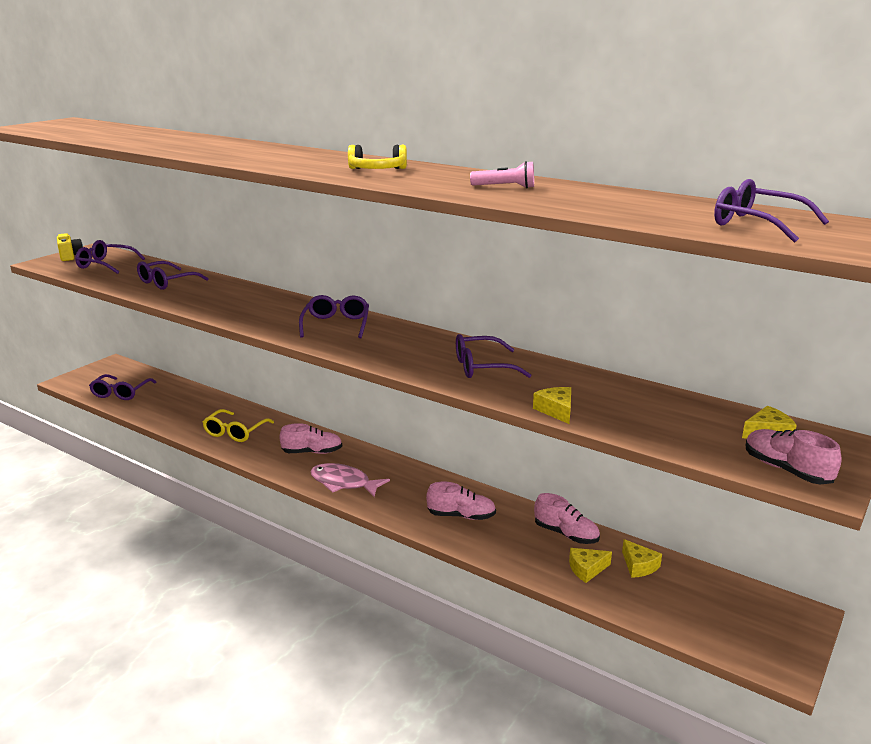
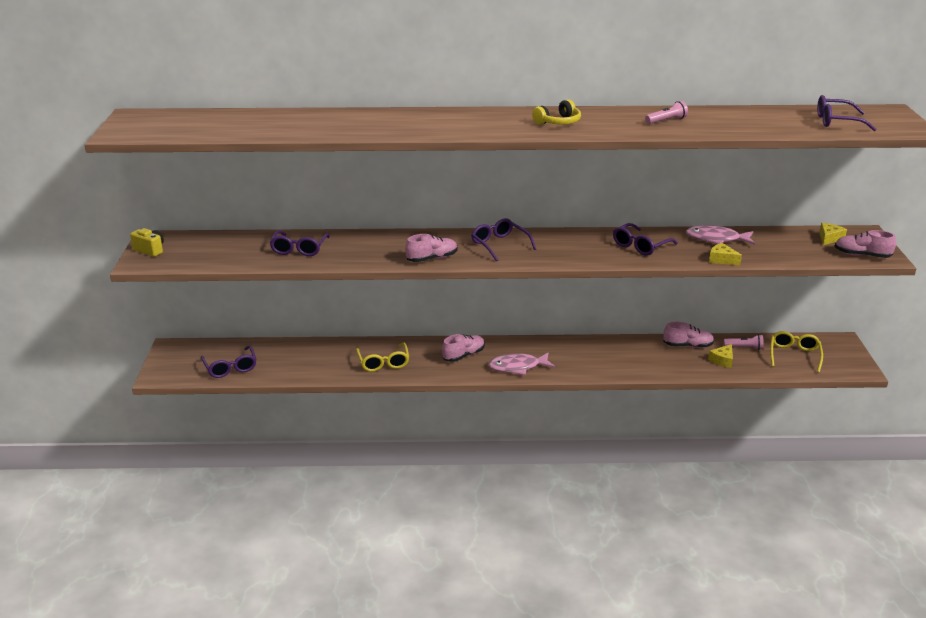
camera: 35 degrees left, 5 degrees up
purple glasses [75,240,145,274] -> none
pink shoe [426,482,496,520] -> pink shoe moved to [405,234,457,262]
yellow cheese [622,539,662,578] -> pink flashlight [724,334,764,350]
none -> pink fish [686,225,755,245]
none -> yellow glasses [770,331,823,373]

